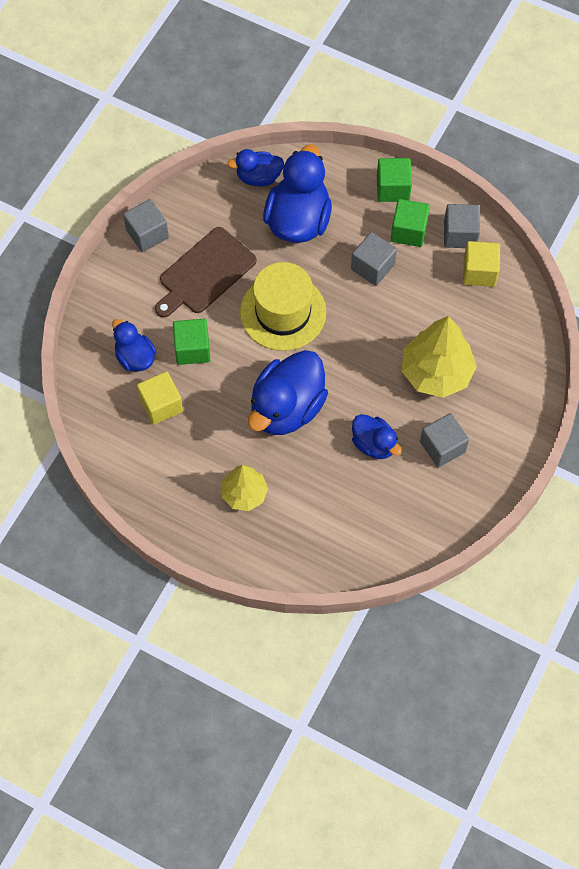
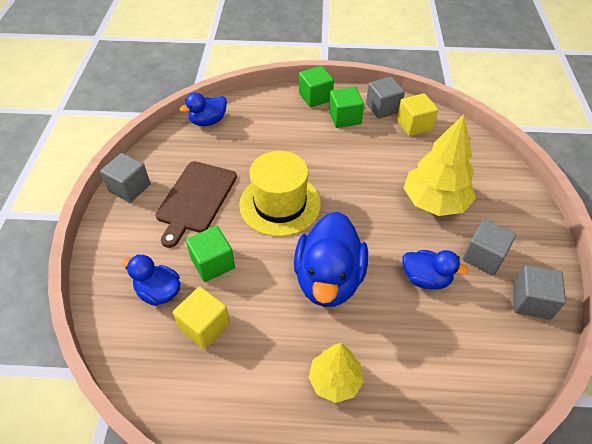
camera: 25 degrees left, 15 degrees down
blue duck [263,144,332,243] -> none
grey cube [351,232,397,286] -> grey cube moved to [513,265,566,320]

